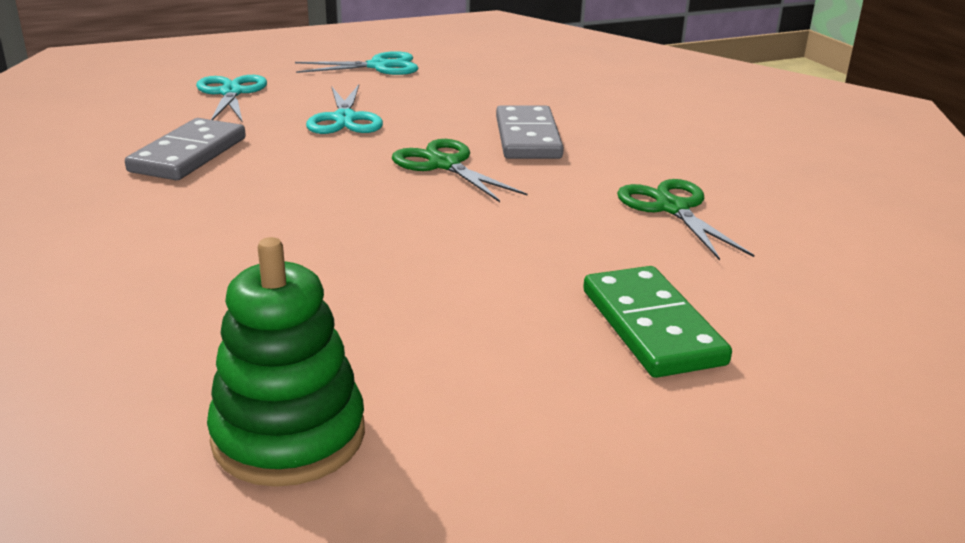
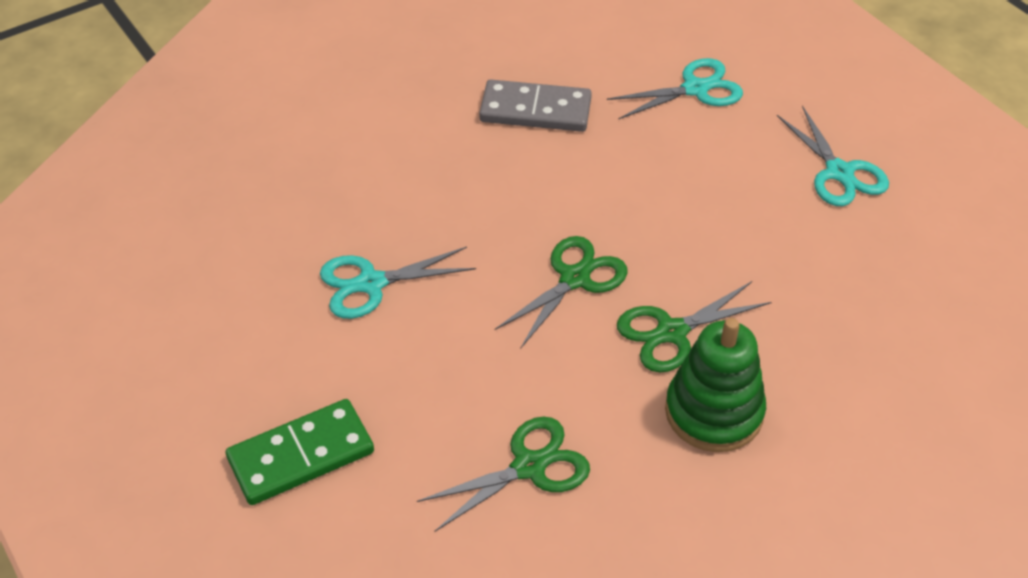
camera: 80 degrees right, 20 degrees up
green stacking toy [207,237,365,487] -> green stacking toy moved to [665,318,766,452]
turquoise scissors [306,85,383,134] -> turquoise scissors moved to [320,247,476,319]
grey domino [496,105,564,159] -> green scissors [617,281,772,373]

